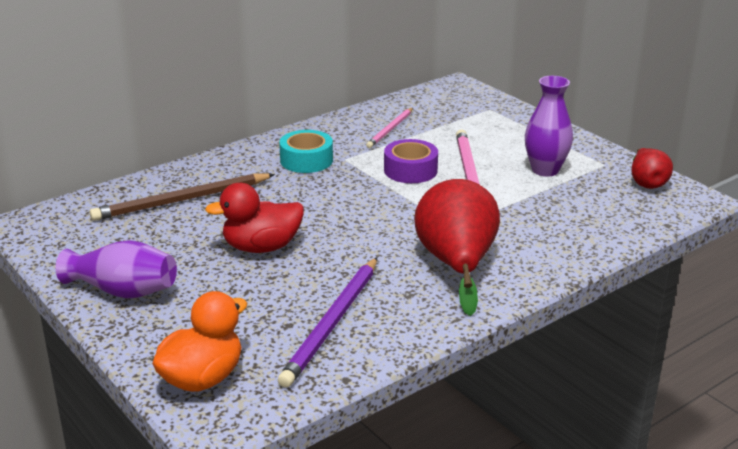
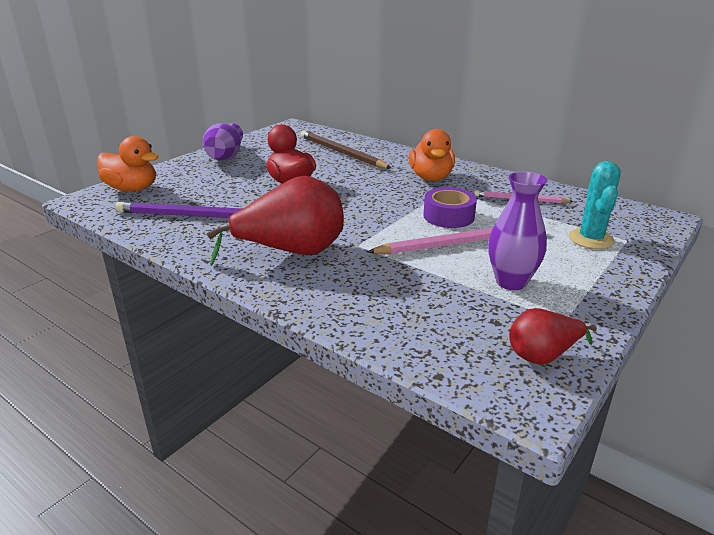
camera: 75 degrees right, 0 degrees up
turquoise tape [279,130,333,173] -> orange duck [409,129,455,181]
none -> turquoise cactus [569,161,621,249]

